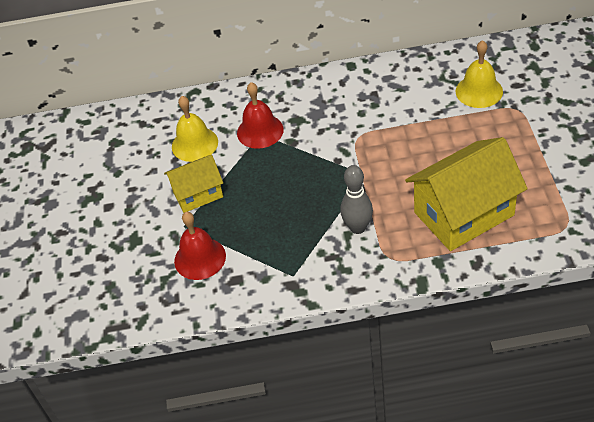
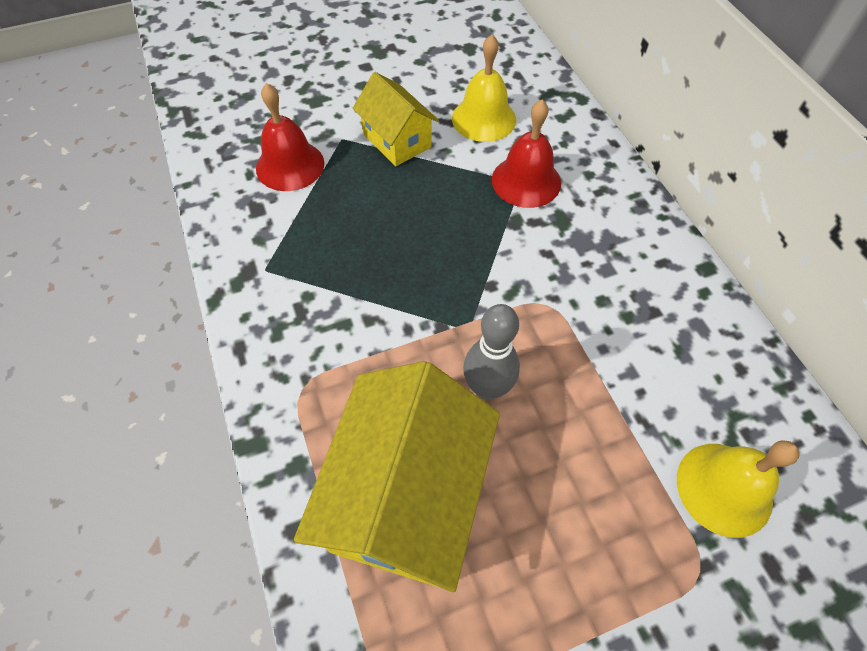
camera: 70 degrees right, 10 degrees up
grey bowling pin [340,165,373,234] -> grey bowling pin moved to [463,304,520,400]
yellow house [405,137,528,251] -> yellow house turned 60 degrees clockwise [294,361,500,592]

